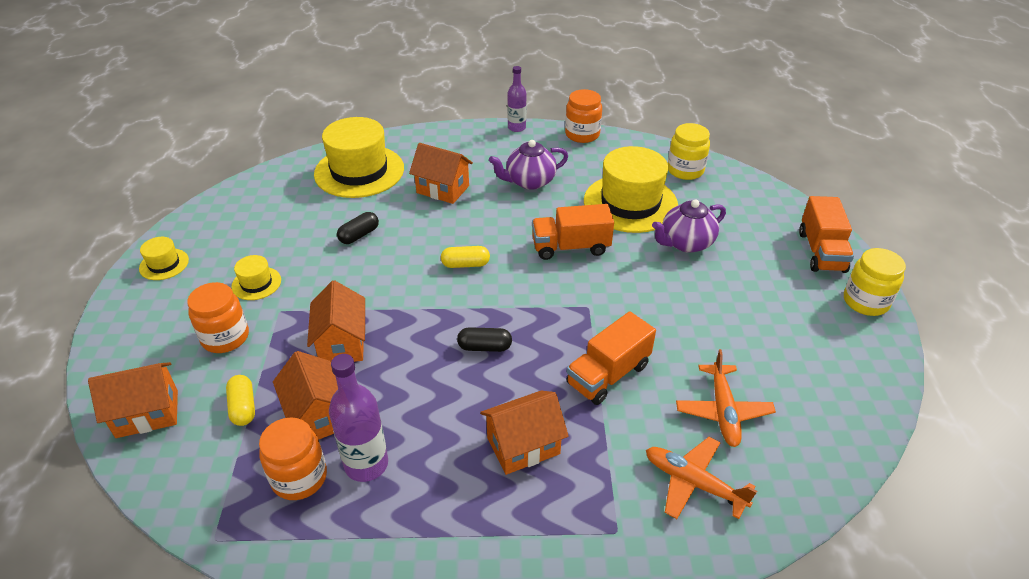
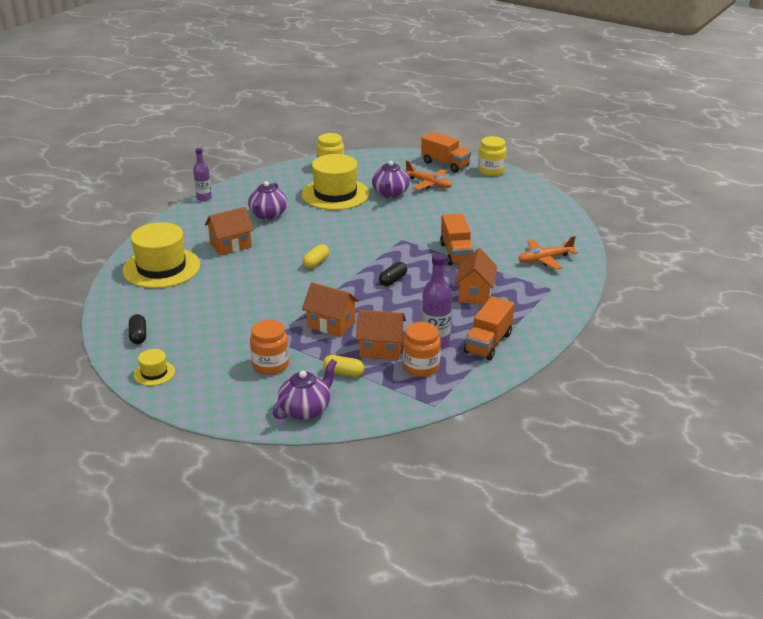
camera: 55 degrees left, 10 degrees down
orange house [88,362,178,438] -> purple teapot [273,359,337,420]
yellow hat [231,255,281,300] -> none
black capsule [337,212,379,244] -> black capsule moved to [129,314,146,344]
orange truck [532,204,614,260] -> orange truck moved to [464,296,514,360]
orange jar [565,89,602,143] -> none
orange plane [676,349,776,447] -> orange plane moved to [405,160,452,190]

